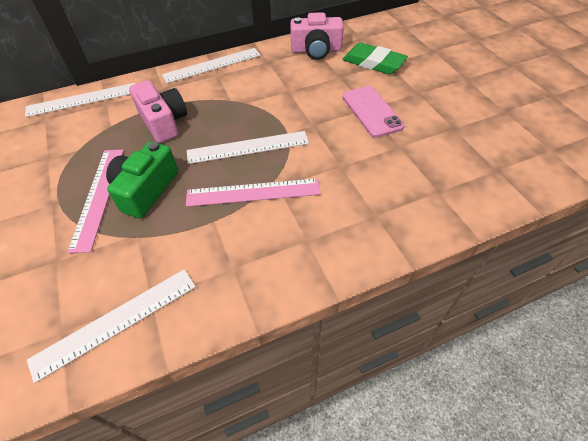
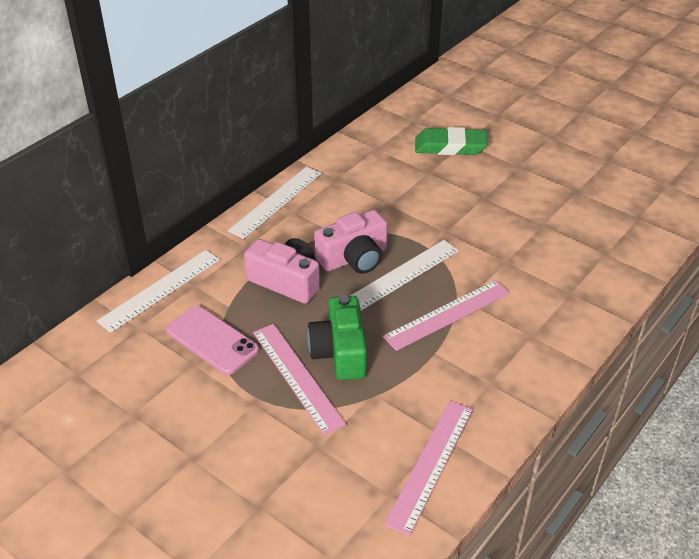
camera: 30 degrees left, 10 degrees down
white ruler [27,269,196,383] -> pink ruler [384,401,473,536]
pink camera [290,12,344,60] -> pink camera moved to [314,210,388,274]
pink phone [342,86,404,138] -> pink phone moved to [166,306,259,375]

